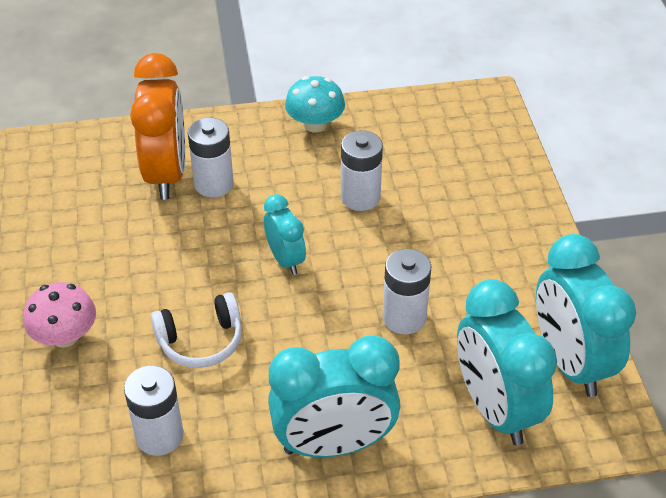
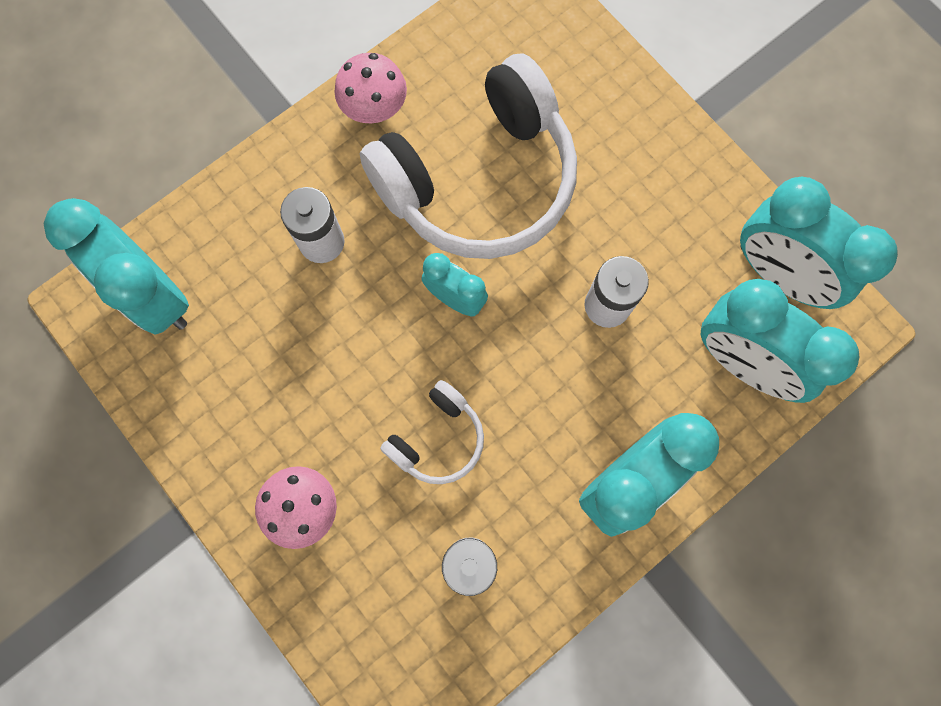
camera: 30 degrees left, 30 degrees up
orange clock [130,53,185,200] -> none
turquoise mushroom [285,76,345,132] -> pink mushroom [334,53,407,124]
white battery [341,130,383,211] -> white headphones [359,54,577,259]
none -> turquoise clock [43,198,189,334]

